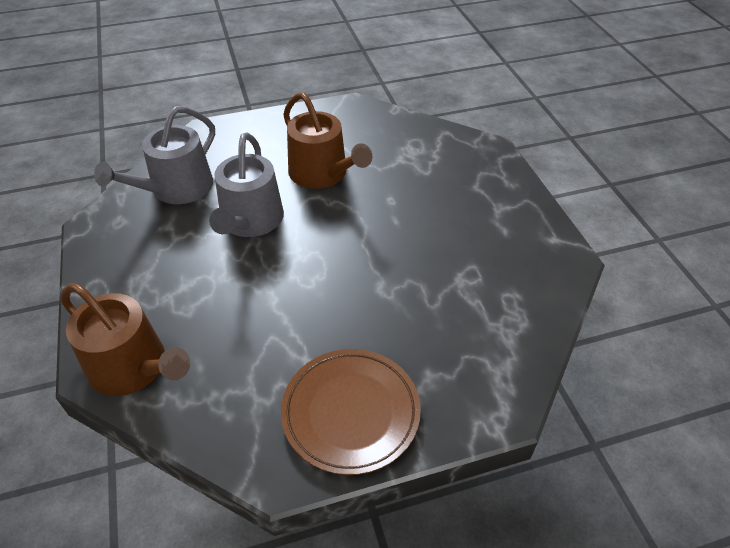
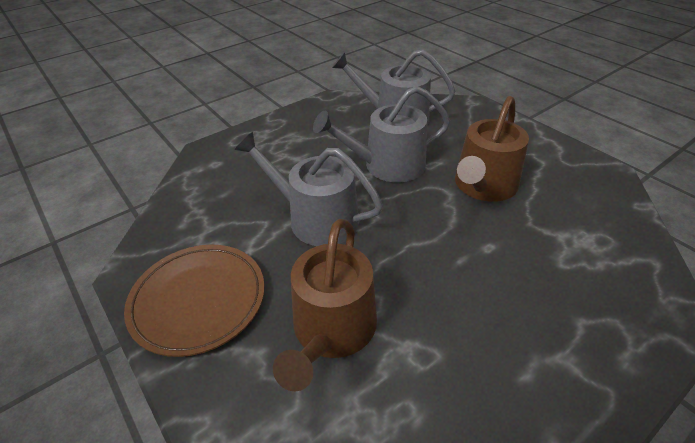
camera: 70 degrees right, 5 degrees down
brown watering can [61,283,190,396] -> brown watering can moved to [273,219,377,391]
none -> grey watering can [235,132,383,246]

